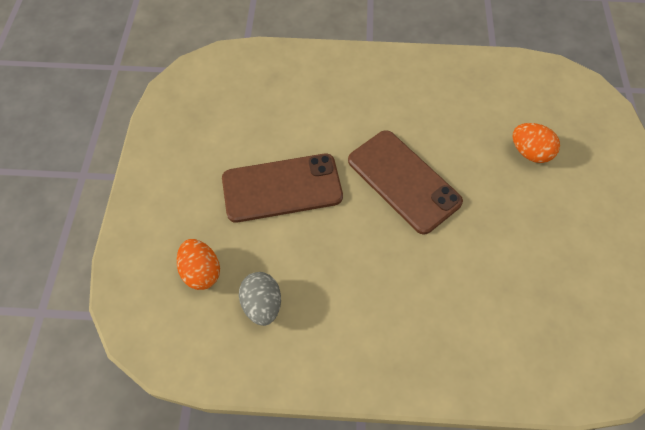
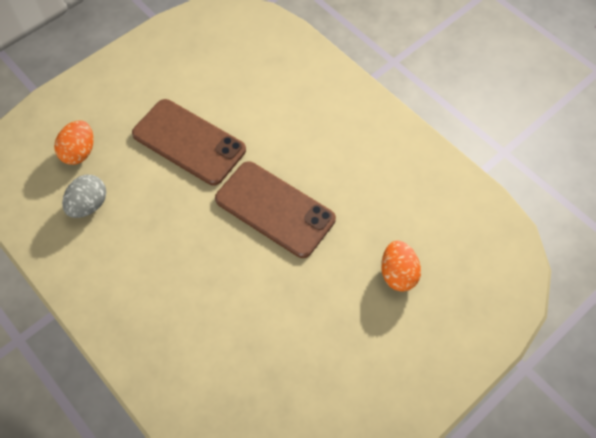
camera: 45 degrees right, 0 degrees up
brown phone [348,130,463,235] -> brown phone turned 60 degrees counterclockwise [215,161,336,258]

